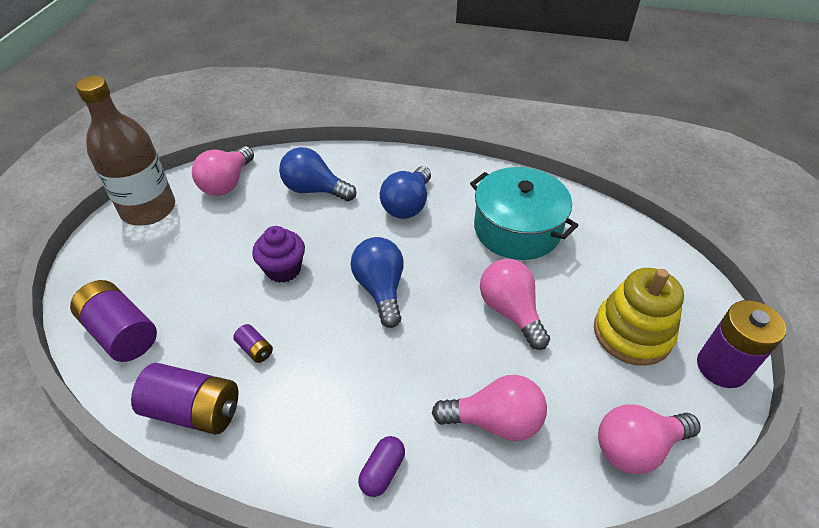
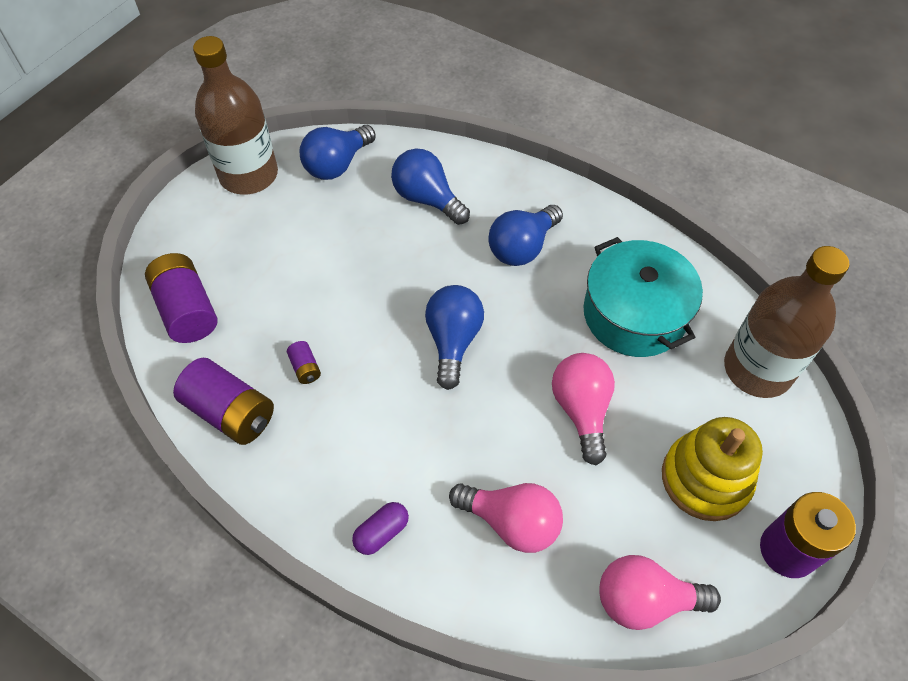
camera: 20 degrees right, 10 degrees up
pink light bulb [192,146,254,196] -> blue light bulb [299,125,376,180]
purple cupcake [252,226,305,283] -> none
none -> brown bottle [724,246,849,398]

